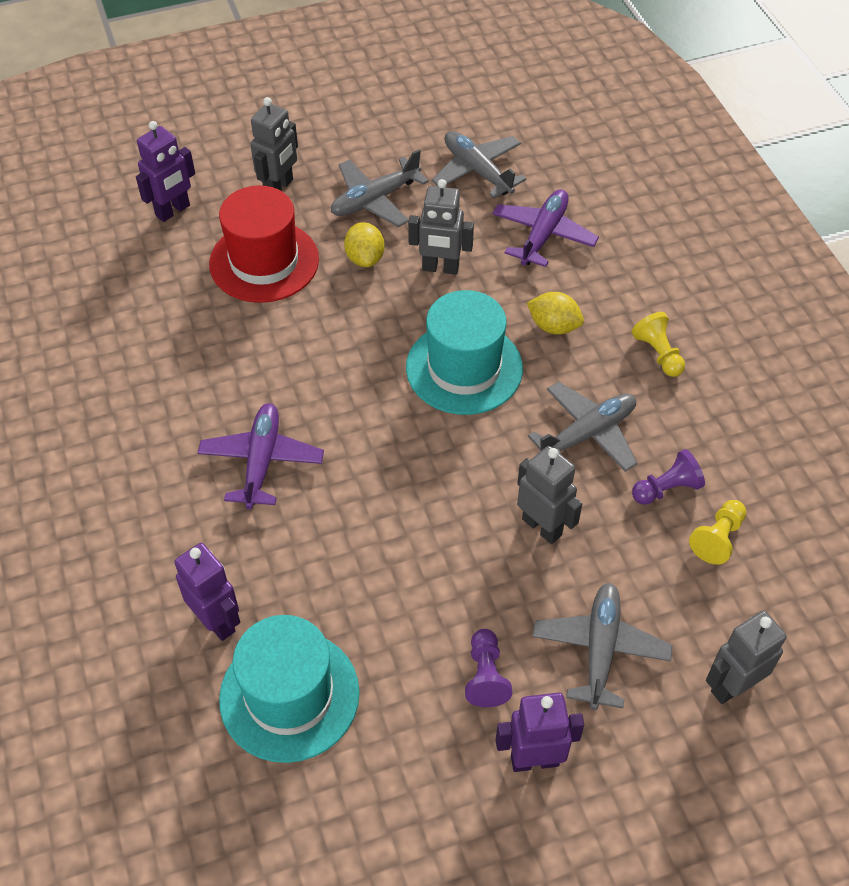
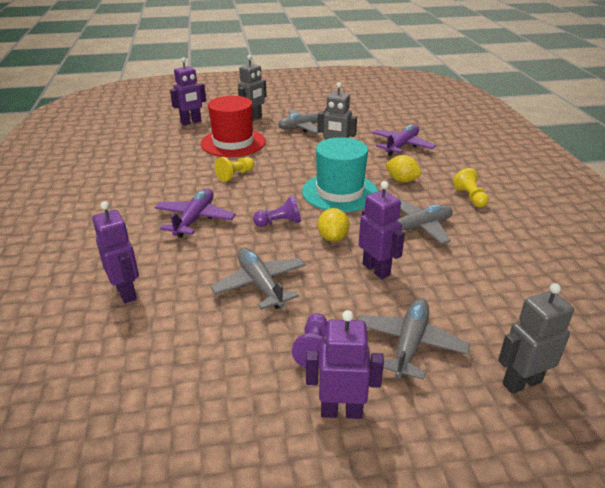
camera: 10 degrees right, 20 degrees down
turquoise hat [219,615,360,763] -> none
yellow lemon [344,222,385,267] -> yellow lemon moved to [318,208,350,242]
grey plane [432,131,526,198] -> grey plane moved to [210,248,306,310]
grey robot [517,446,582,544] -> purple robot [359,181,405,279]
purple pawn [632,449,705,505] -> purple pawn moved to [253,195,301,227]
yellow pawn [689,500,746,565] -> yellow pawn moved to [215,157,254,182]

